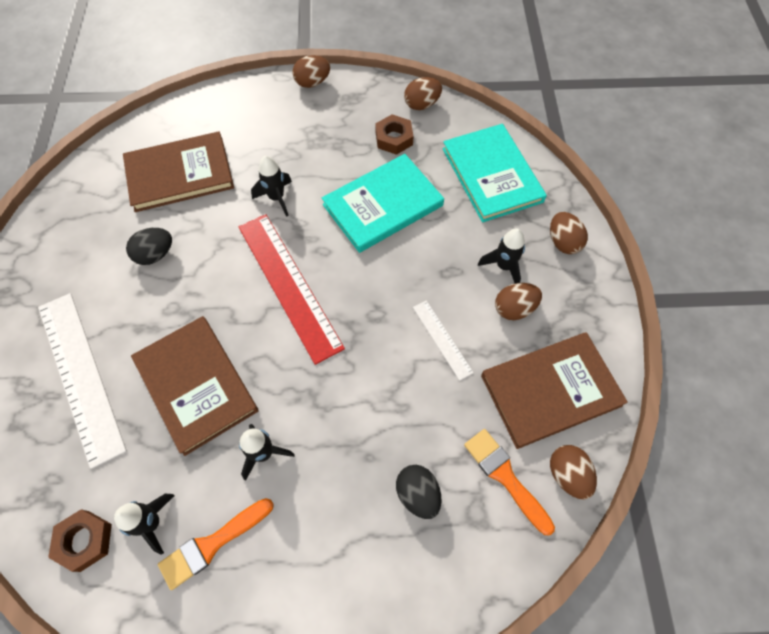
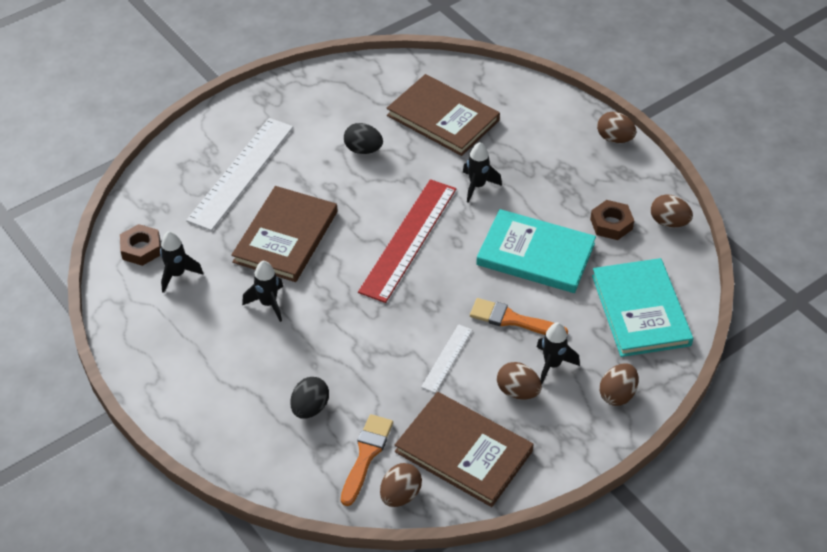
camera: 55 degrees right, 15 degrees down
orange brush [158,498,274,590] -> orange brush moved to [470,298,568,335]
turquoise book [442,124,547,222] -> turquoise book turned 45 degrees counterclockwise [592,258,693,357]

